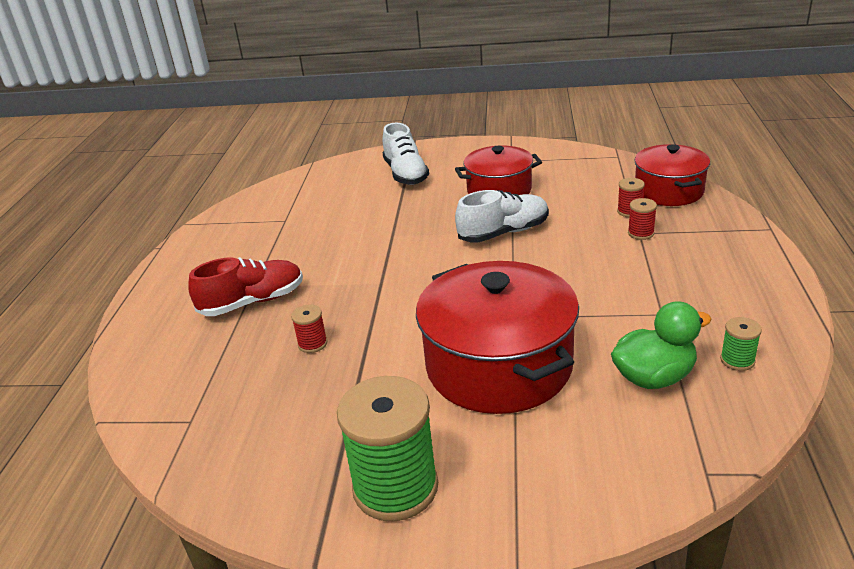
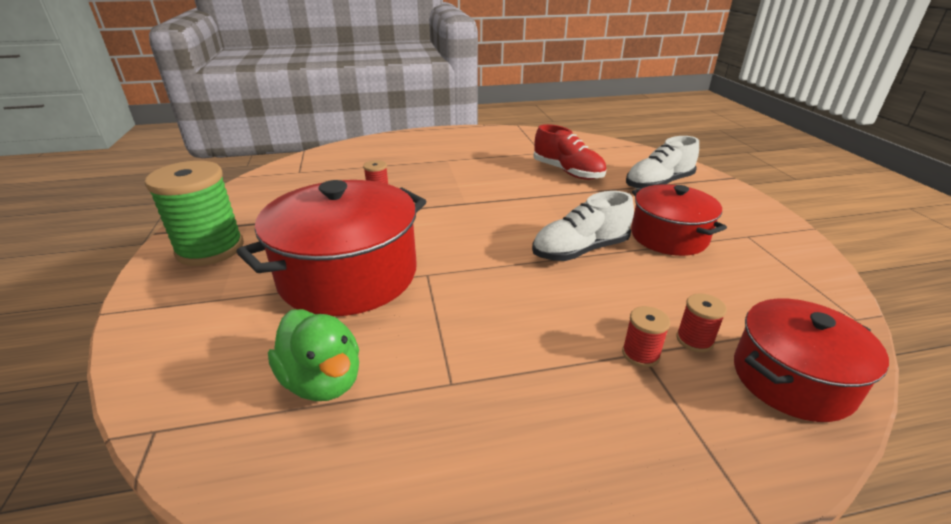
camera: 70 degrees right, 0 degrees up
red shoe [188,257,303,316] -> red shoe moved to [533,124,606,180]
white shoe [455,190,549,243] -> white shoe turned 105 degrees clockwise [532,191,634,261]
green spool [720,317,762,371] -> none

